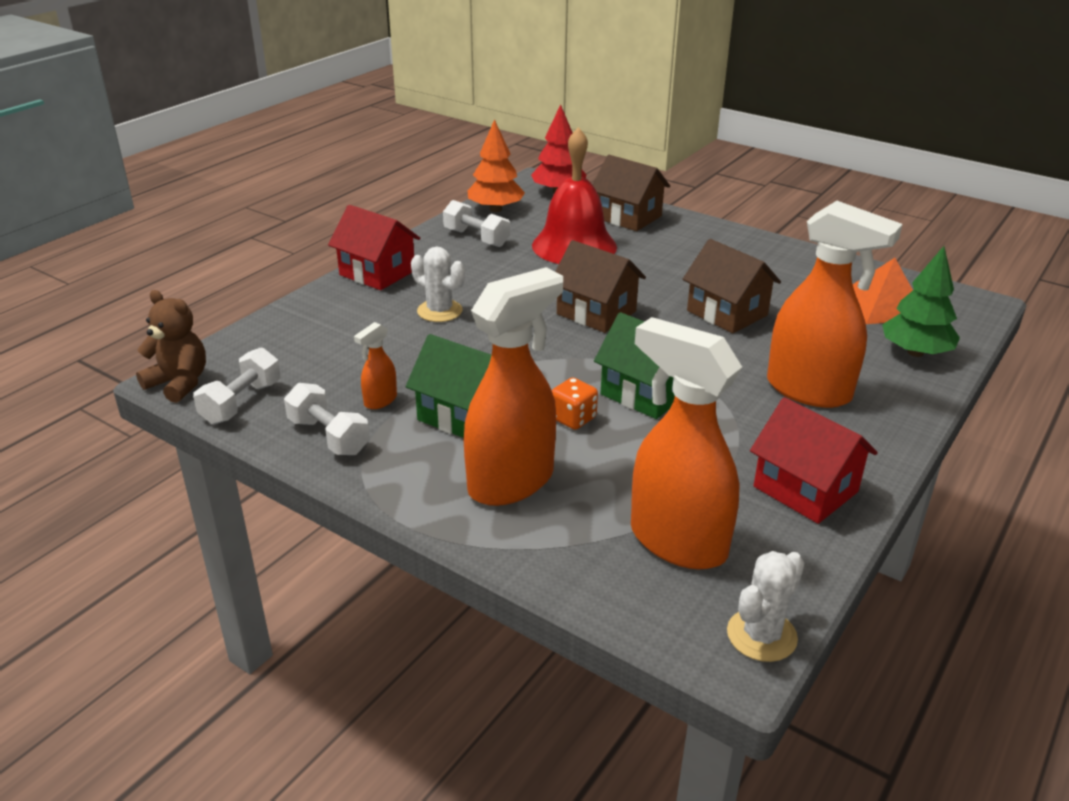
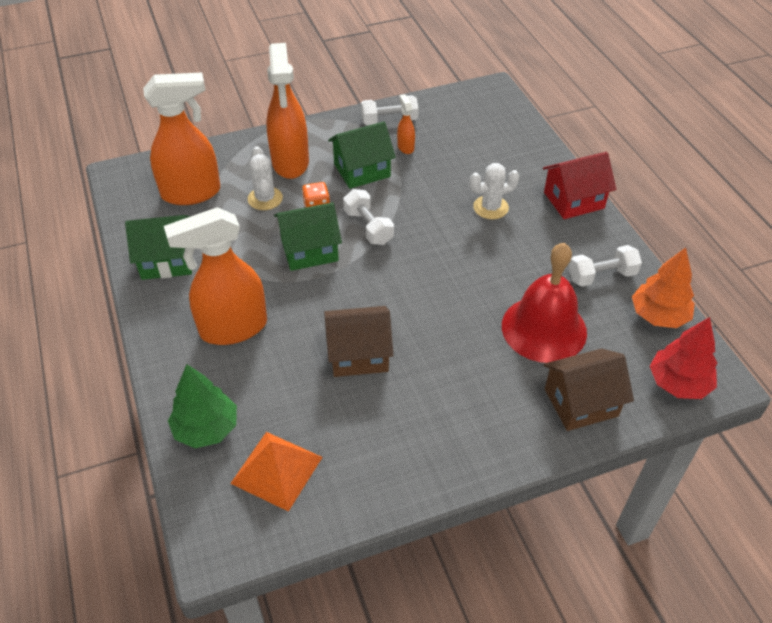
camera: 125 degrees right, 15 degrees up
brown teddy bear [136,290,206,403] -> none
white dumbbell [193,348,280,424] -> white dumbbell moved to [343,189,394,245]
brown house [555,240,646,333] -> none
white cactus [727,551,804,662] -> white cactus moved to [248,146,283,210]
red house [750,397,878,524] -> green house [125,215,192,280]

